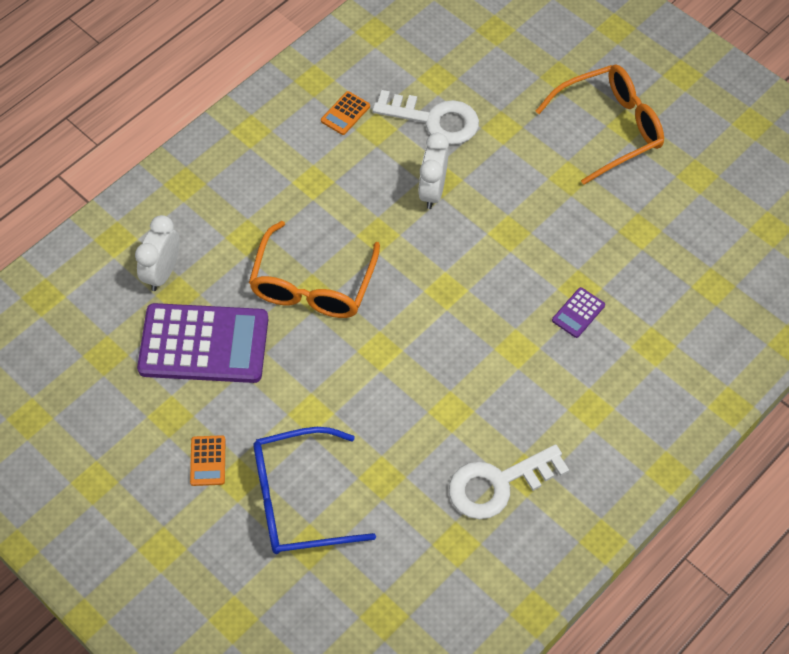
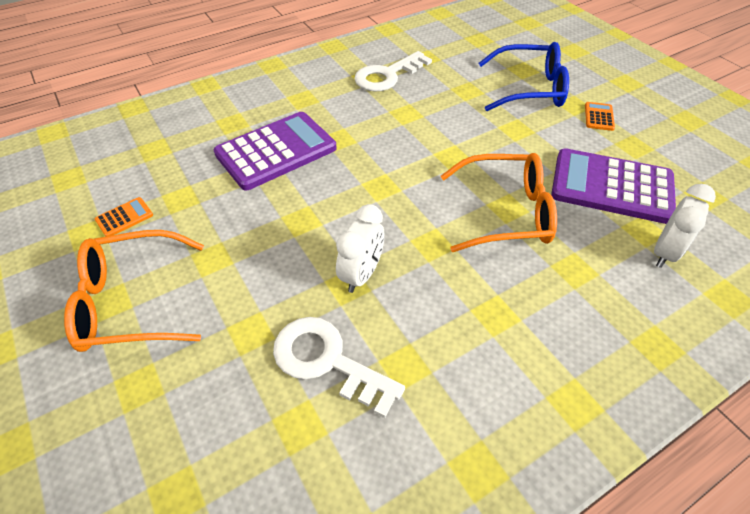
camera: 165 degrees left, 10 degrees down
orange glasses [249,221,380,318] -> orange glasses turned 60 degrees clockwise [441,153,557,252]
orange calculator [321,91,370,135] -> orange calculator moved to [95,197,153,237]
white key [449,444,569,519] -> white key turned 150 degrees clockwise [354,51,432,91]
purple calculator [552,287,605,338] -> purple calculator [214,112,337,190], size x2.44

